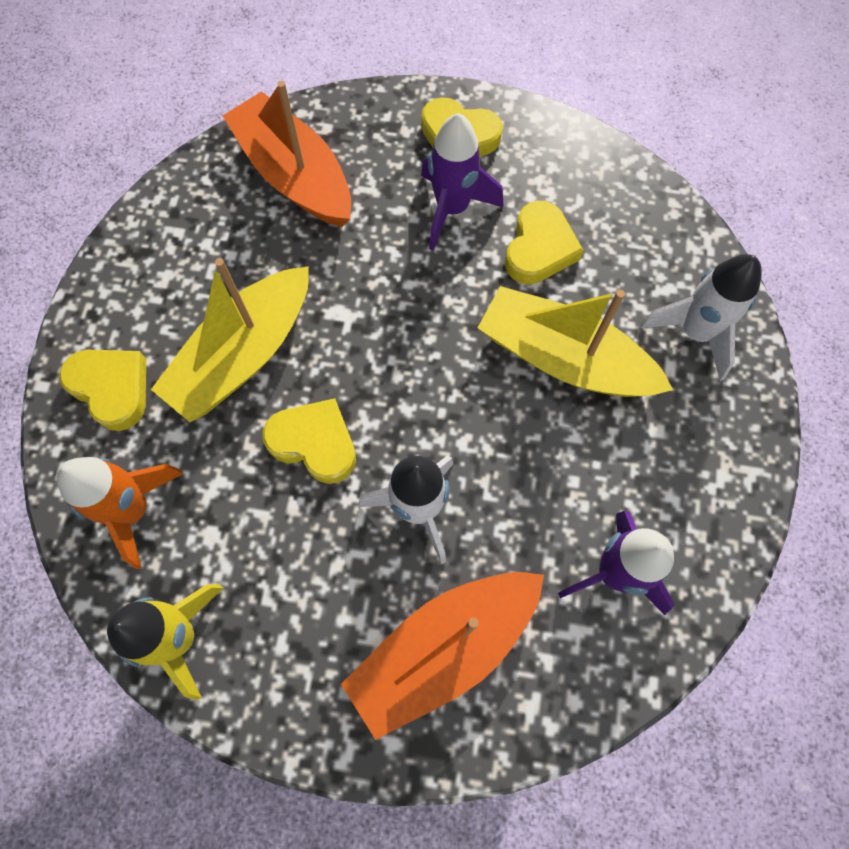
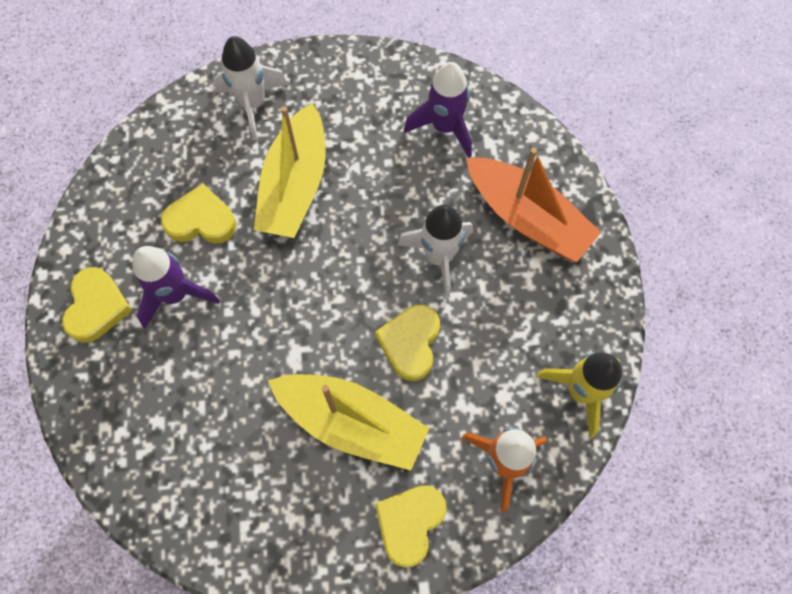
camera: 105 degrees left, 0 degrees up
orange boat [223,81,351,227] -> none

